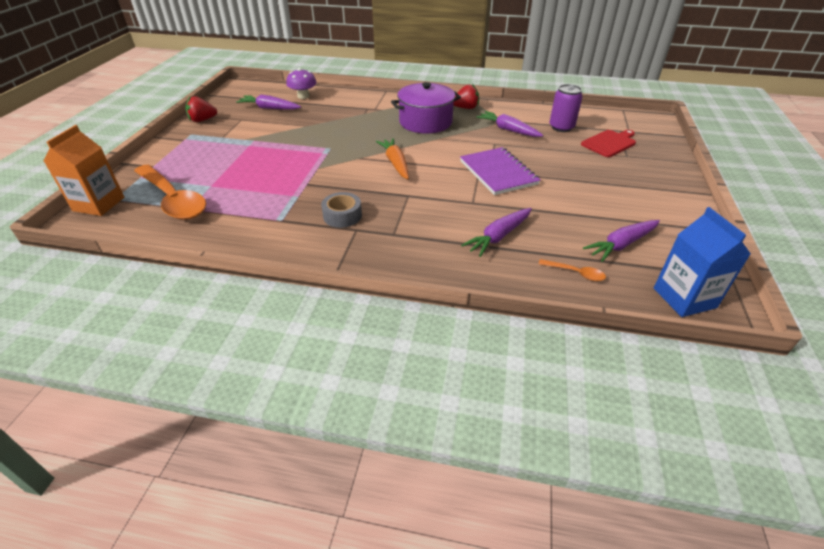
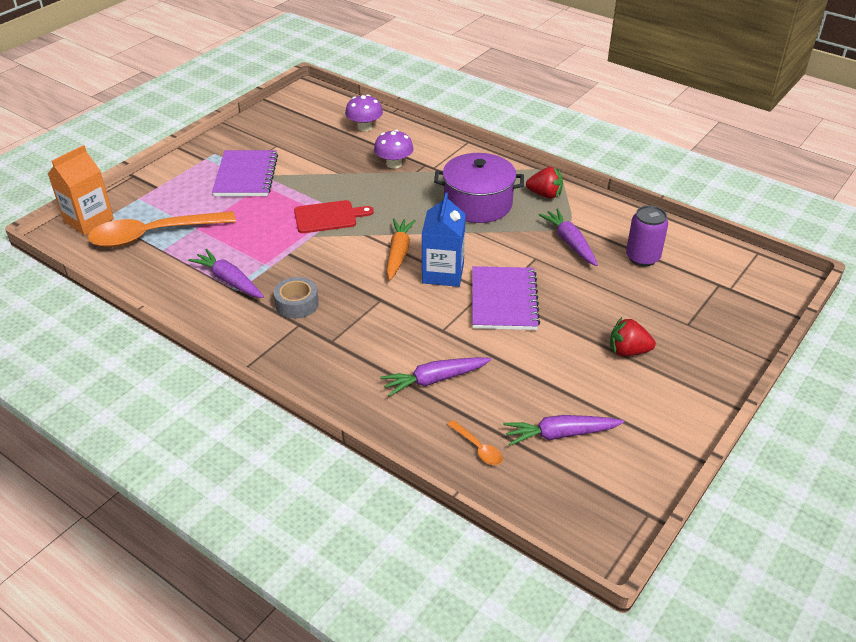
camera: 25 degrees right, 0 degrees up
orange spoon [134,165,206,220] -> orange spoon turned 90 degrees clockwise [87,211,236,247]
red strawberry [185,96,217,122] -> red strawberry moved to [610,317,656,356]
purple carrot [236,94,301,110] -> purple carrot moved to [188,249,264,298]
red cutting board [581,130,636,157] -> red cutting board moved to [294,200,374,233]
blue carton [654,207,751,317] -> blue carton moved to [422,193,466,287]
none -> purple notebook [212,150,278,196]
none -> purple mushroom [374,130,414,169]

